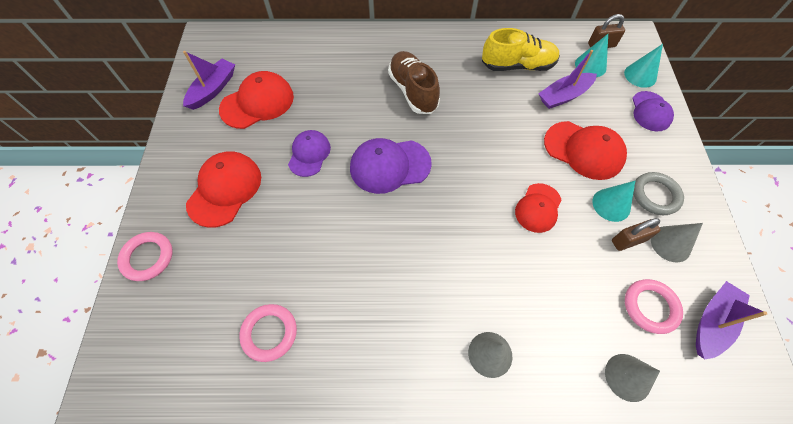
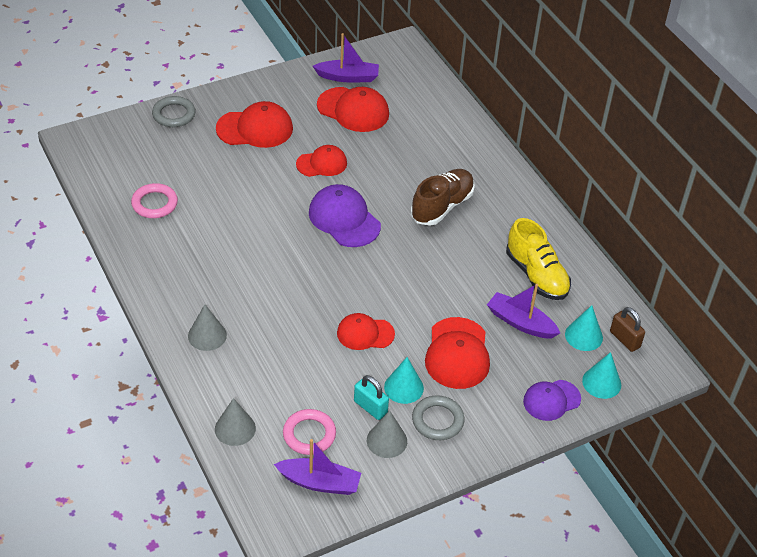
camera: 60 degrees right, 15 degrees down
pink ring [117,232,173,281] -> grey ring [152,96,196,127]
purple cap [288,130,331,177] -> red cap [296,145,347,177]
brown padlock [612,218,660,251] -> turquoise padlock [354,375,389,420]

